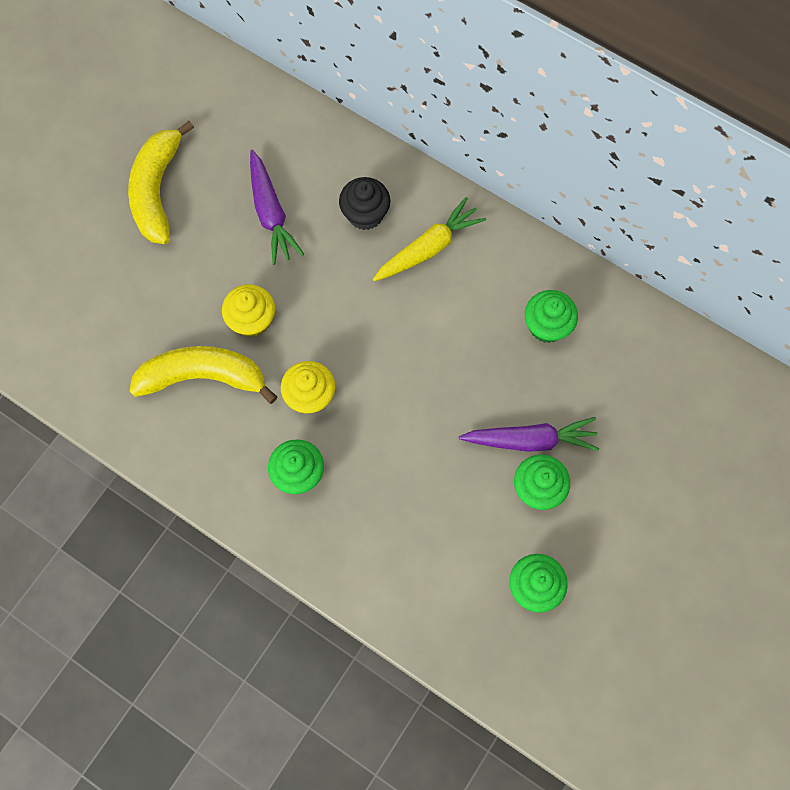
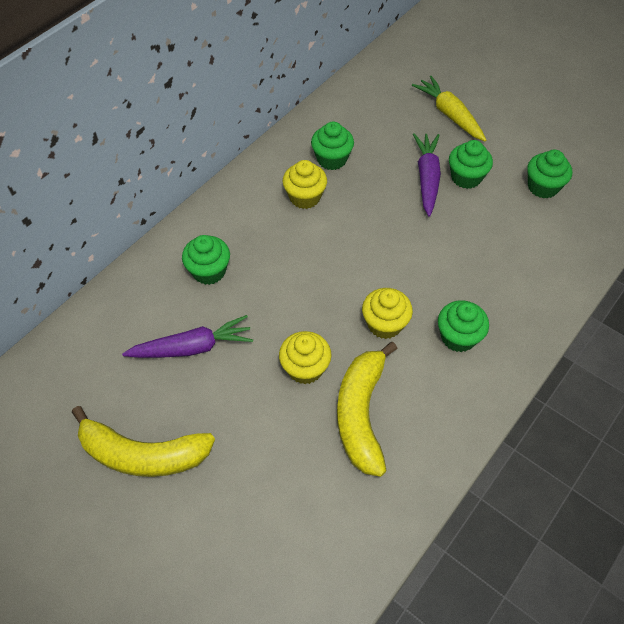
camera: 85 degrees left, 15 degrees down
black cupcake [339,177,390,230] -> green cupcake [182,235,230,285]
yellow carrot [373,197,486,282] -> yellow carrot moved to [412,76,486,141]
none -> yellow cupcake [283,160,327,209]

